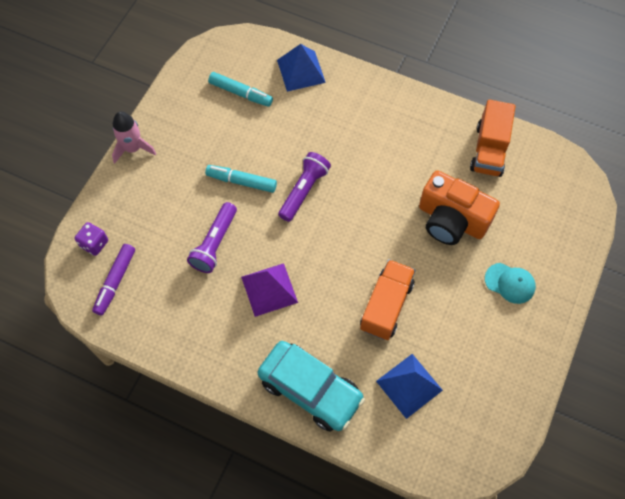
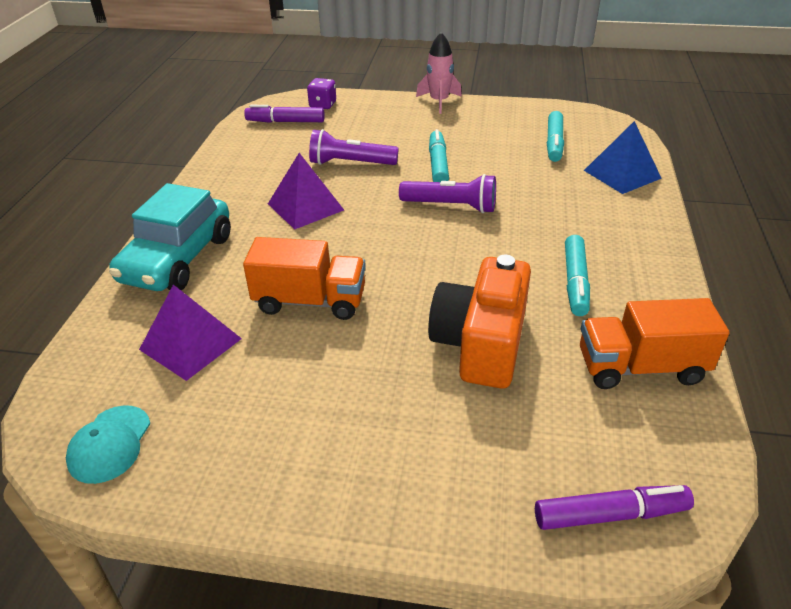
camera: 75 degrees right, 25 degrees down
blue pyramid [376,354,443,419] -> purple pyramid [139,285,242,381]
turquoise cap [485,263,536,304] -> turquoise cap moved to [66,405,150,484]
none -> purple marker [535,485,694,530]
none -> turquoise marker [565,235,590,316]

